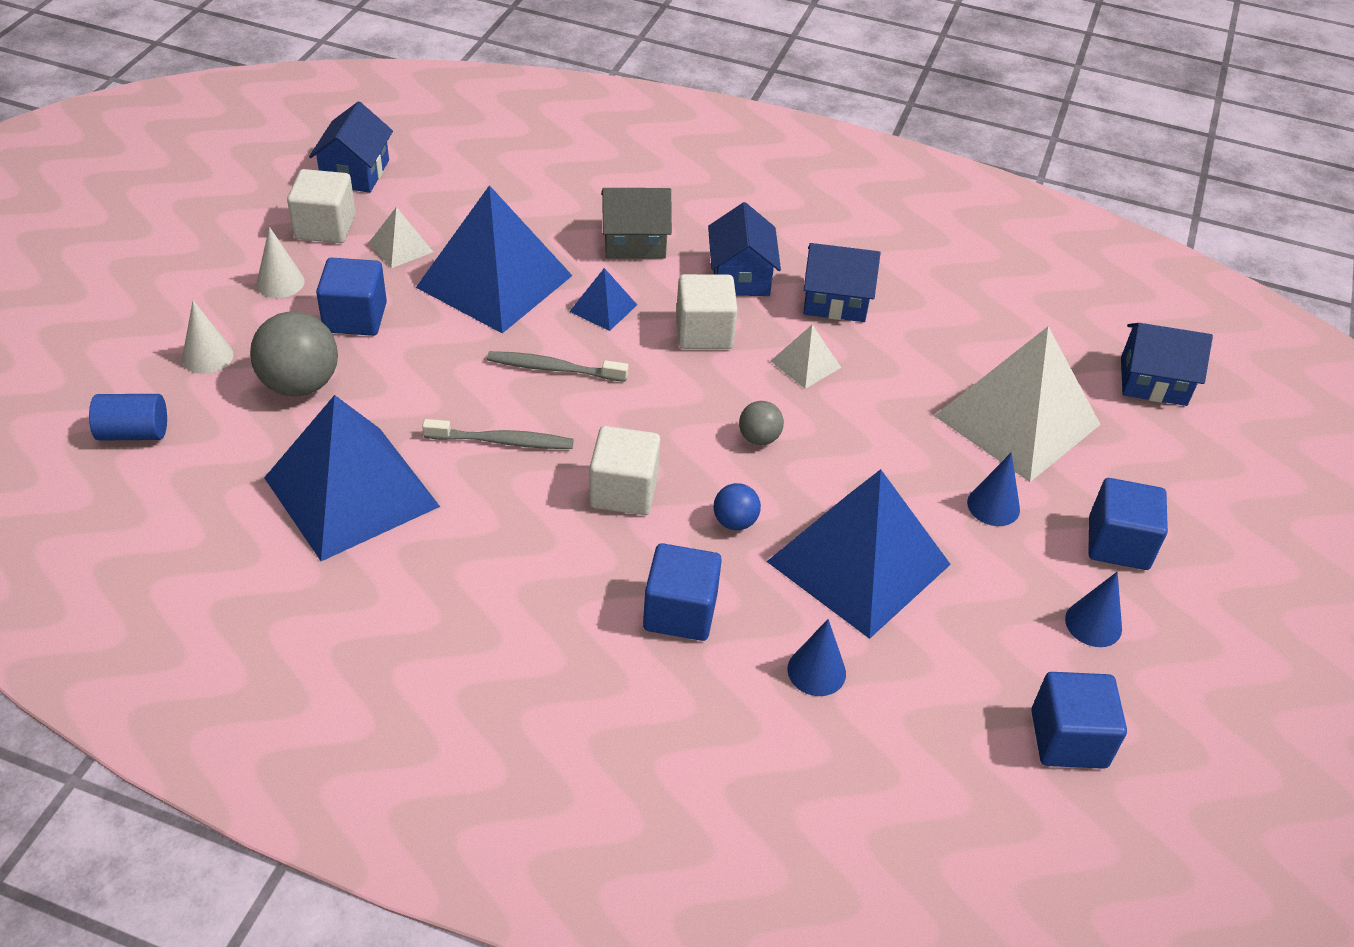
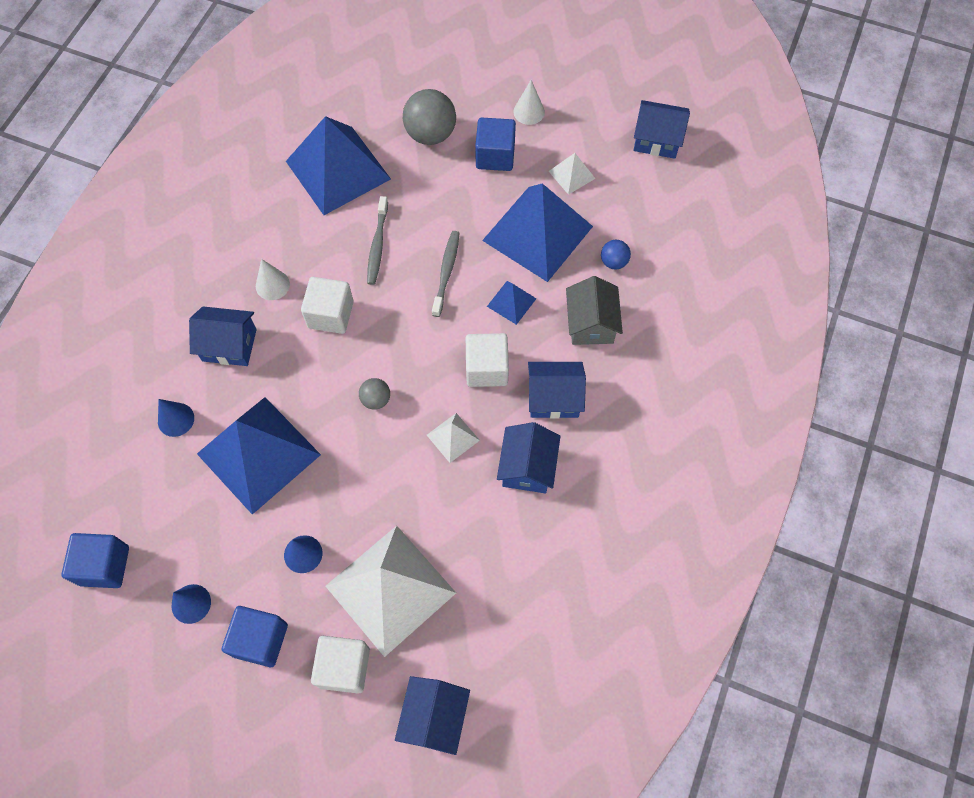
camera: 95 degrees right, 20 degrees up
blue cylinder [89,394,167,441] -> none
white cone [182,300,233,374] -> white cone moved to [256,259,290,300]
white cube [287,169,356,243] -> white cube moved to [311,636,370,694]
blue cube [643,543,722,641] -> blue house [189,306,257,366]
blue ball [714,483,761,530] -> blue ball moved to [601,240,631,269]

